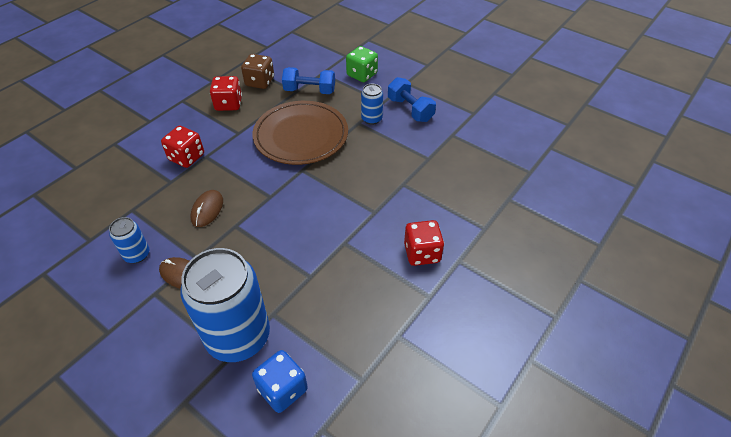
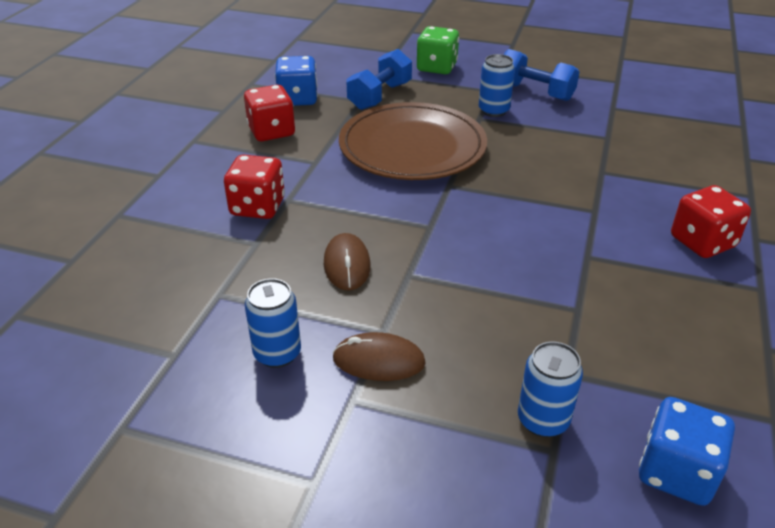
camera: 20 degrees left, 10 degrees down
blue can [180,248,270,362] -> blue can [518,341,583,437], size x0.46
brown dice [241,54,274,89] -> blue dice [275,56,318,106]
blue dumbbell [282,67,335,94] -> blue dumbbell turned 45 degrees counterclockwise [346,49,412,110]

